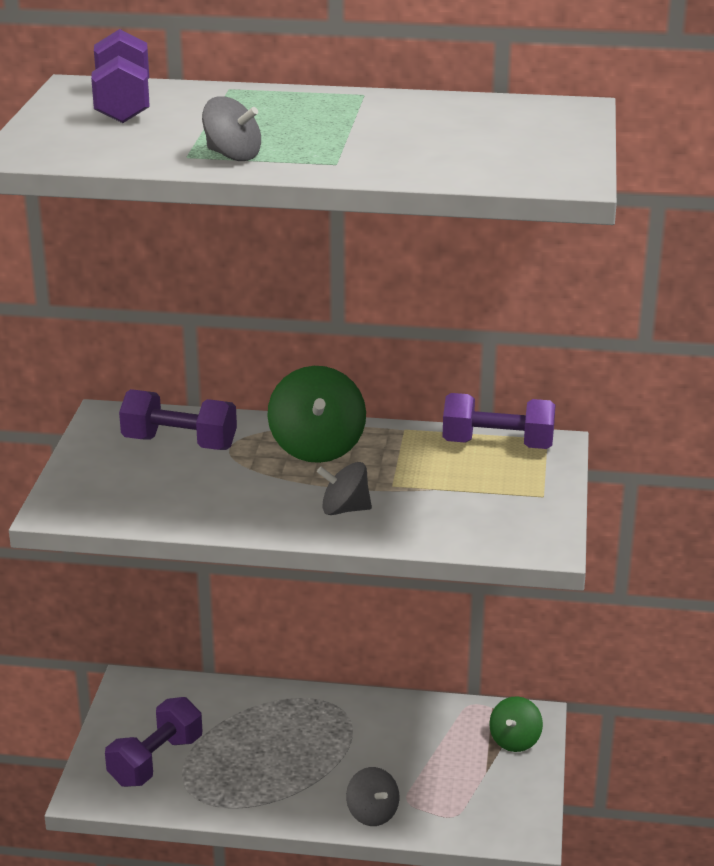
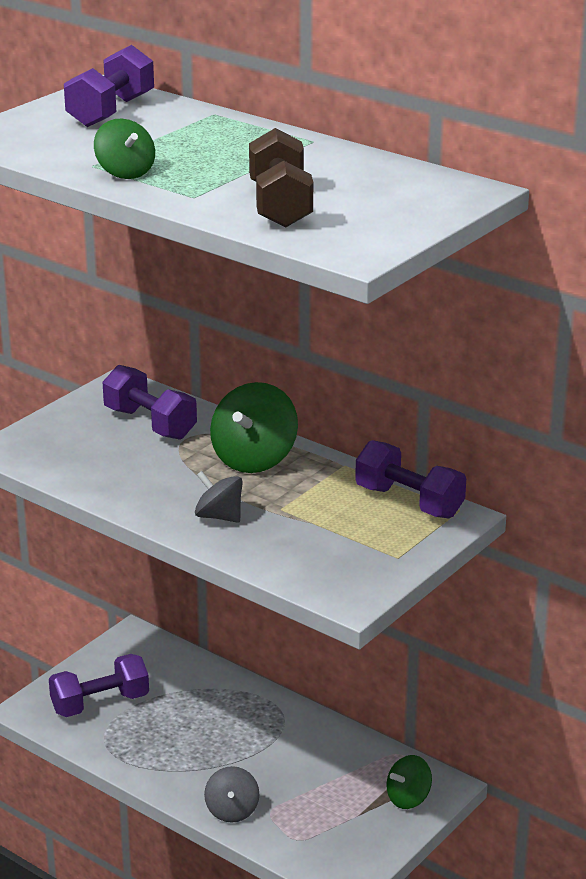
camera: 30 degrees right, 0 degrees up
grey spinning top [202,97,261,161] -> green spinning top [94,118,155,179]
none -> brown dumbbell [249,128,313,228]

